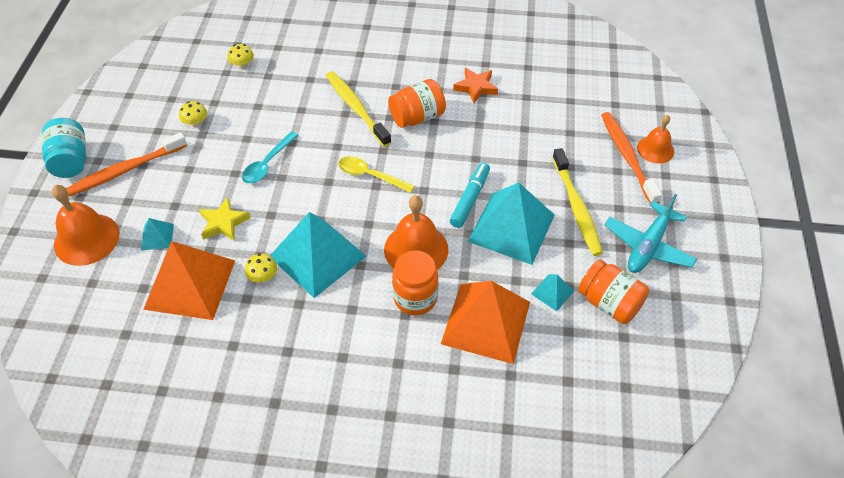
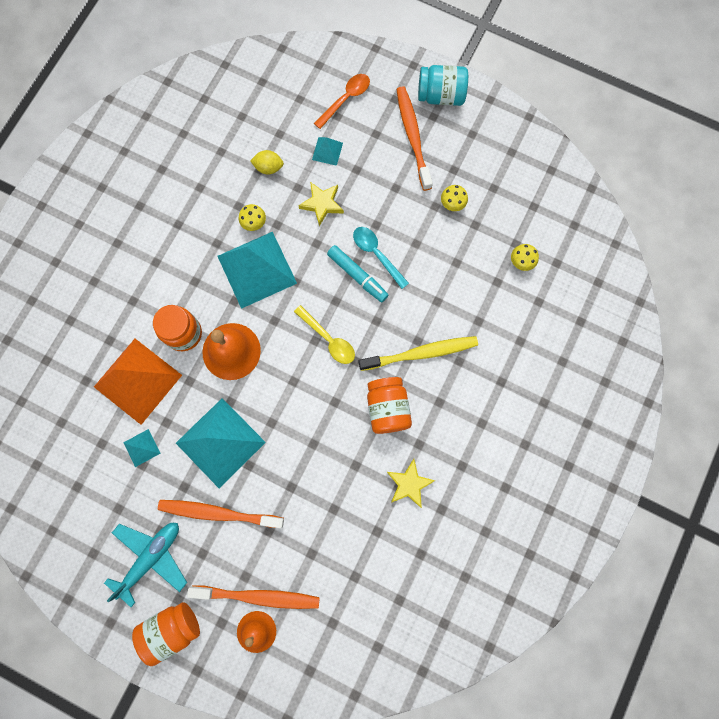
camera: 110 degrees right, 25 degrees up
orange bell [52,185,120,266] -> orange spoon [314,74,370,129]
orange pyramid [143,241,235,320] -> yellow lemon [250,150,284,175]
yellow spoon [338,156,415,193] -> yellow spoon turned 90 degrees clockwise [294,305,355,364]
turquoise marker [450,163,490,228] -> turquoise marker moved to [327,245,388,302]
orange star [453,68,498,104] -> yellow star [387,459,435,508]
yellow toothbrush [552,148,603,256] -> orange toothbrush [158,500,284,528]
orange jar [578,259,650,324] -> orange jar moved to [132,602,200,666]
turquoise plane [604,194,697,273] -> turquoise plane turned 75 degrees clockwise [104,523,187,607]

